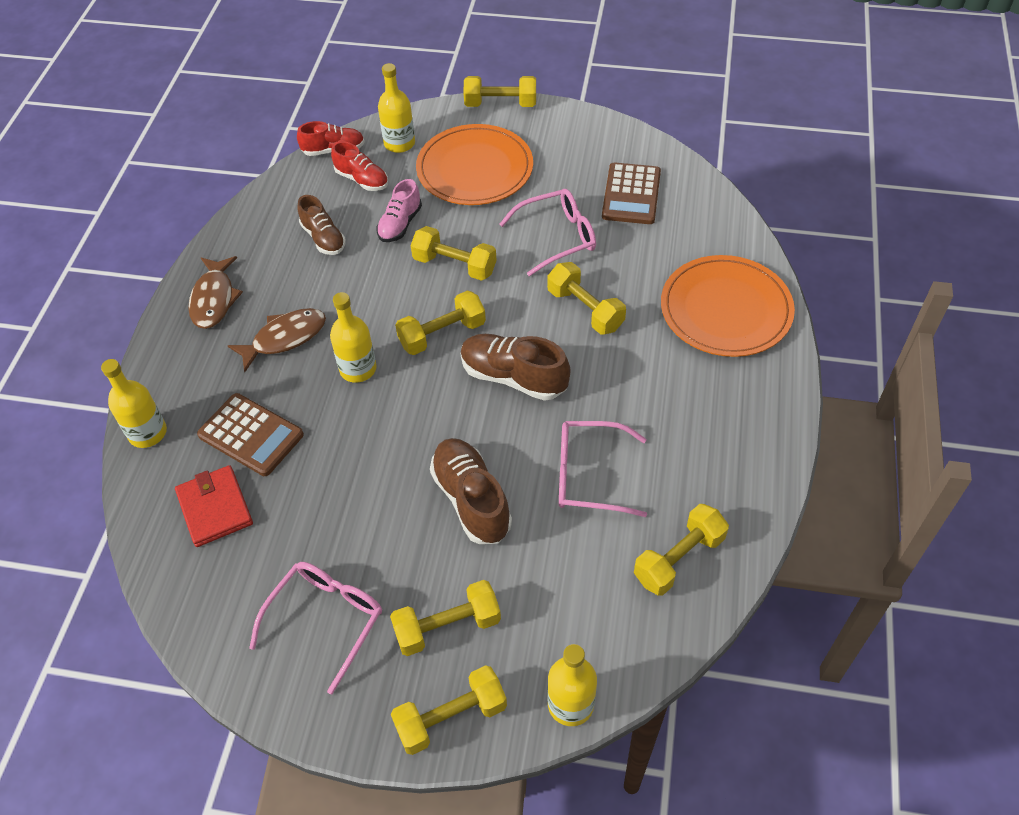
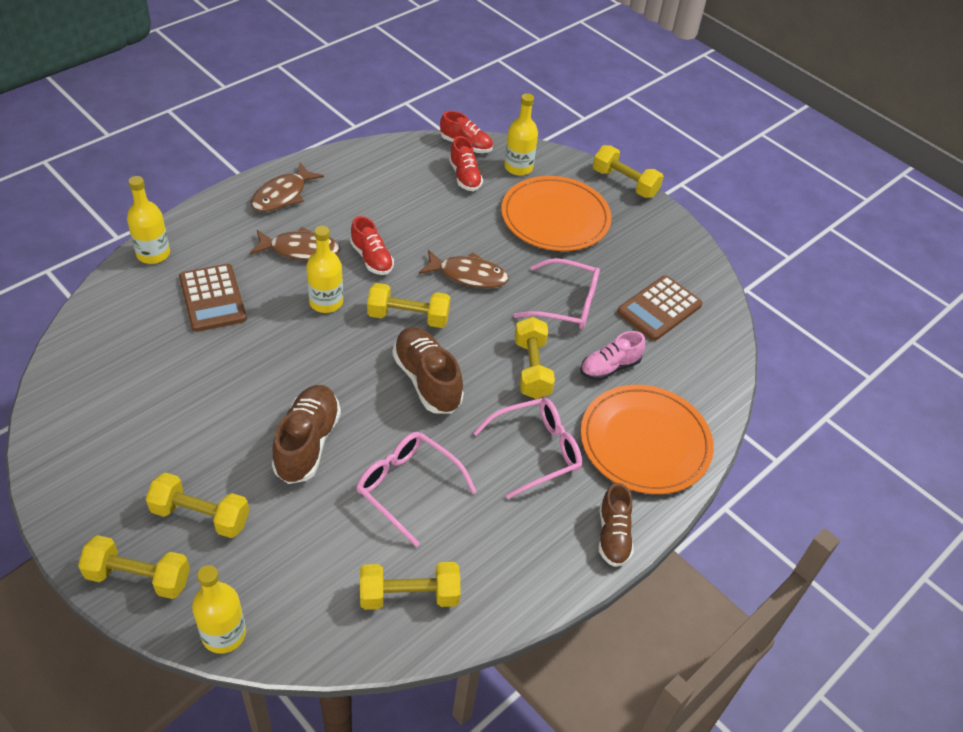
camera: 30 degrees right, 5 degrees down
red wallet [175,465,253,547] -> none
pink glasses [249,562,382,694] -> pink glasses moved to [473,398,582,499]
brown shoe [297,195,346,255] -> brown shoe moved to [599,483,634,567]
pink shoe [377,179,422,242] -> pink shoe moved to [580,331,645,381]
yellow dumbbell [411,226,497,281] -> brown fish [419,250,509,288]
none -> red shoe [350,216,394,275]

